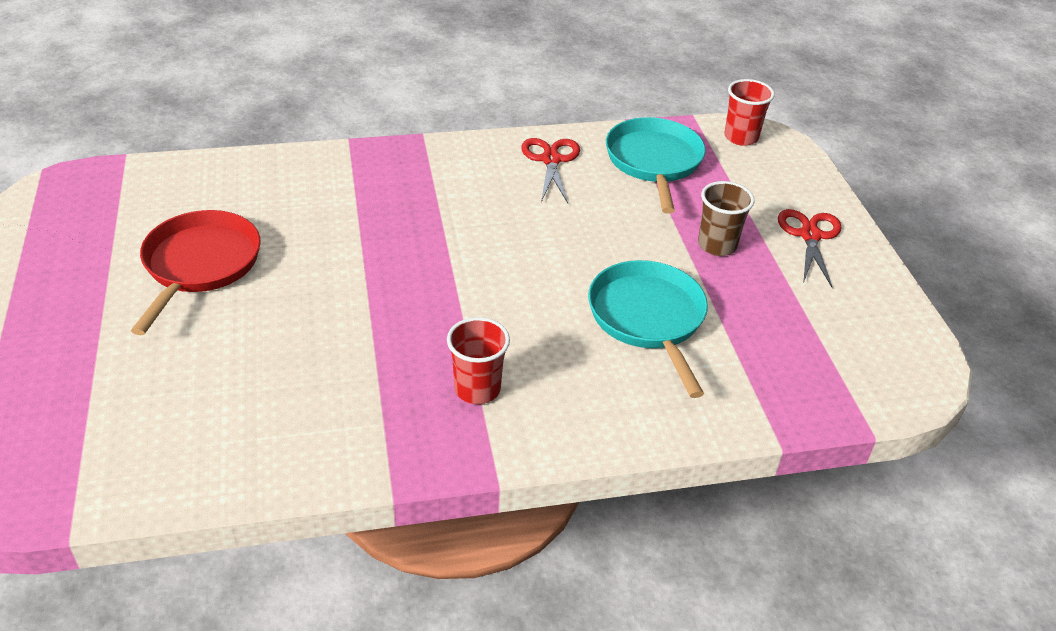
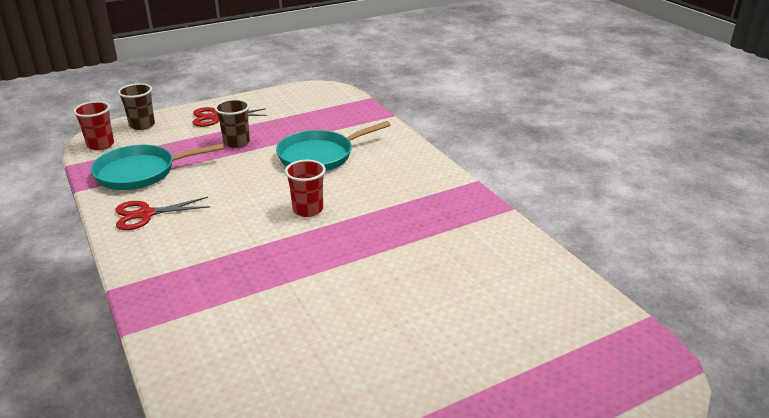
camera: 105 degrees left, 10 degrees down
red pan [131,210,261,335] -> none
red cup [447,317,510,404] -> red cup moved to [285,160,326,217]
none -> brown cup [118,83,155,130]

